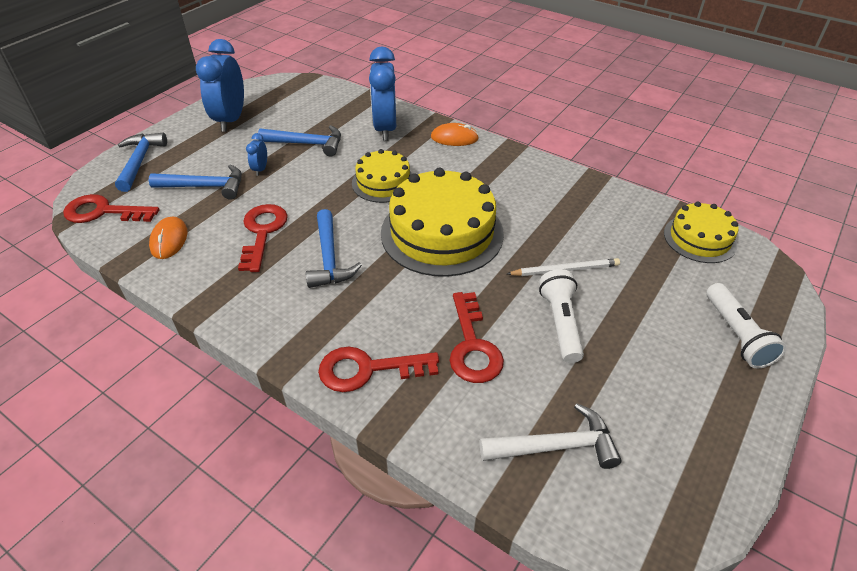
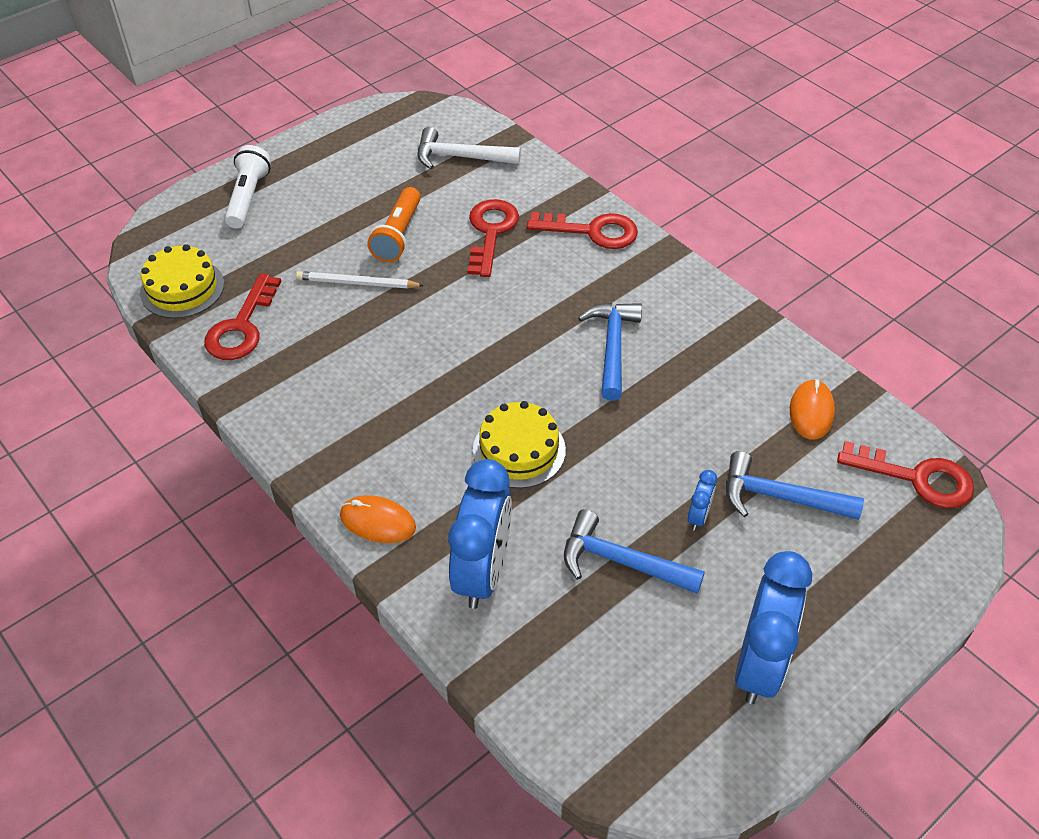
camera: 165 degrees left, 5 degrees up
blue hammer [115,133,167,192] -> none
red key [238,204,288,272] -> red key moved to [204,273,281,360]
yellow cake [381,168,504,277] -> none
white flashlight [539,269,584,363] -> orange flashlight [367,187,421,262]

